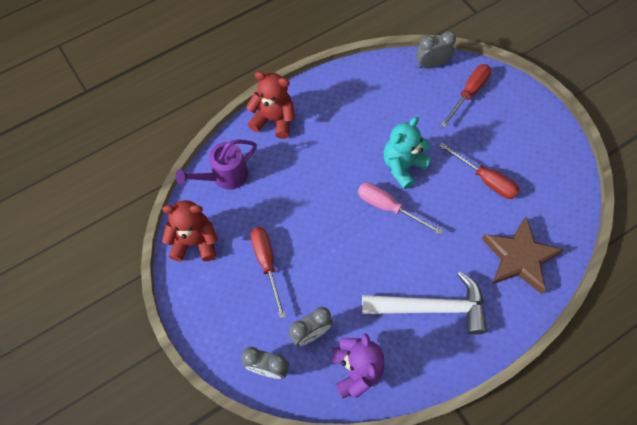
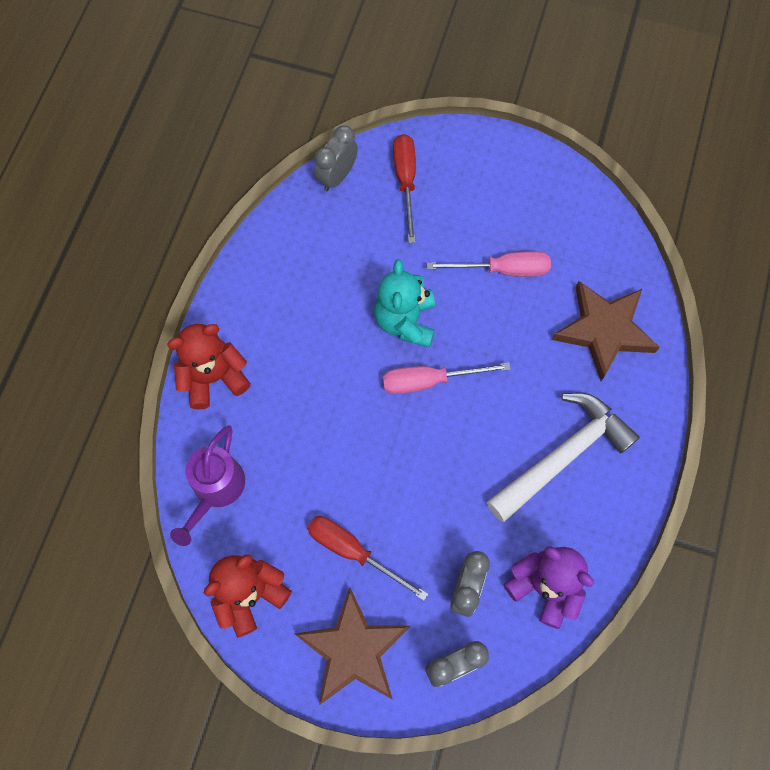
camera: 40 degrees left, 5 degrees up
red screwdriver [439,143,519,199] -> pink screwdriver [427,251,551,277]
none -> brown star [295,587,410,705]

